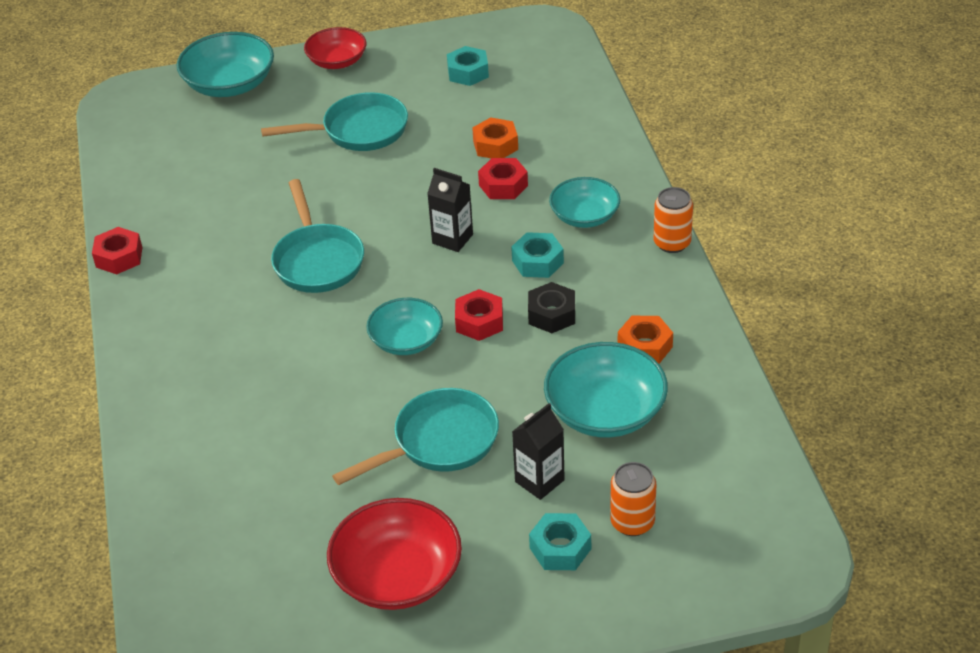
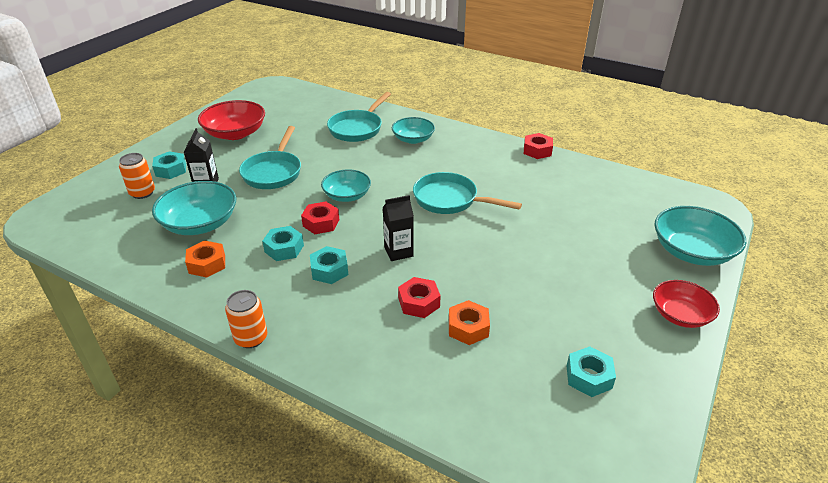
camera: 130 degrees right, 5 degrees down
turquoise pan [261,92,408,151] -> turquoise pan moved to [327,92,391,142]
black nut [528,282,575,333] -> turquoise nut [262,226,304,261]
turquoise bowl [549,177,620,228] -> turquoise bowl moved to [392,117,435,144]

